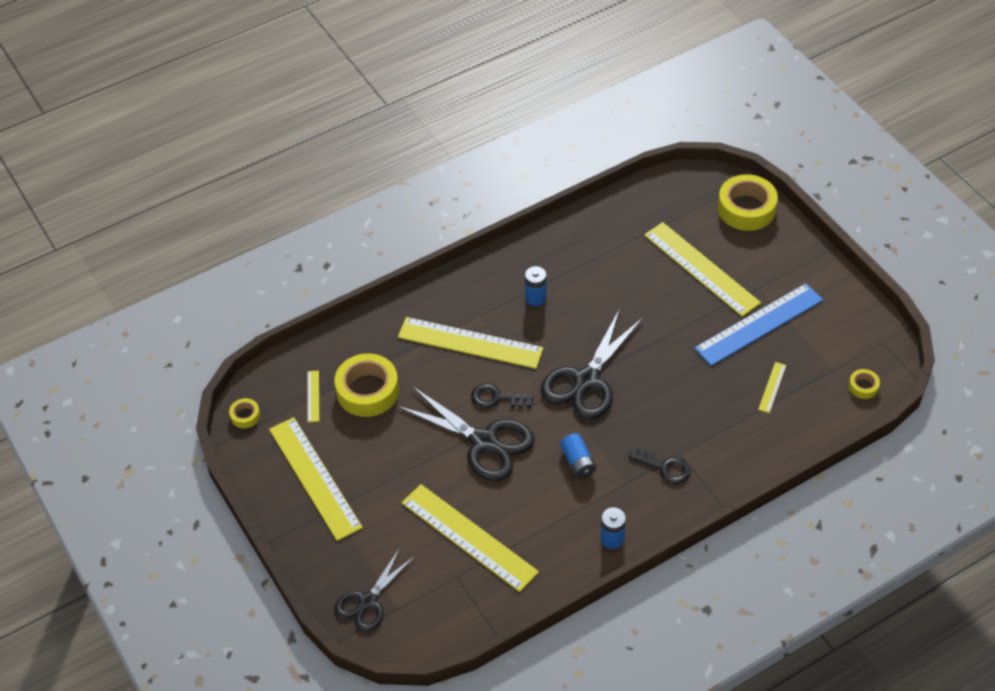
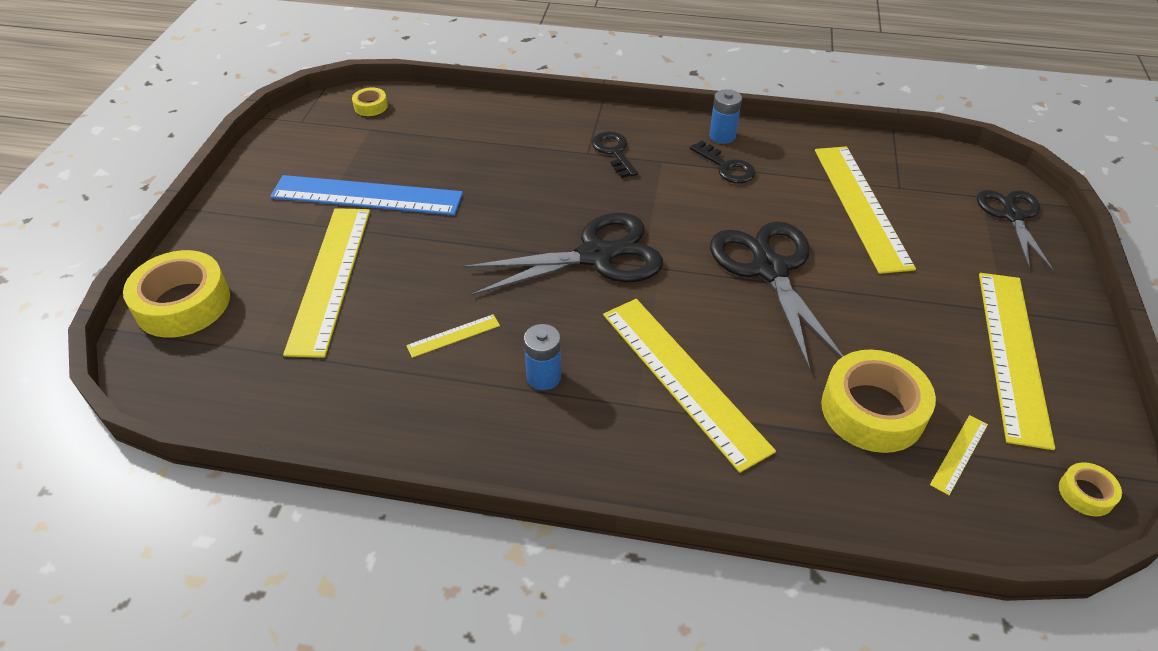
camera: 140 degrees left, 5 degrees down
black scissors [335,548,415,632] -> black scissors turned 75 degrees counterclockwise [977,190,1053,271]
black key [471,384,533,408] -> black key moved to [690,141,756,184]
blue battery [560,433,596,479] -> none
yellow ruler [758,362,786,413] -> yellow ruler moved to [406,314,500,358]

